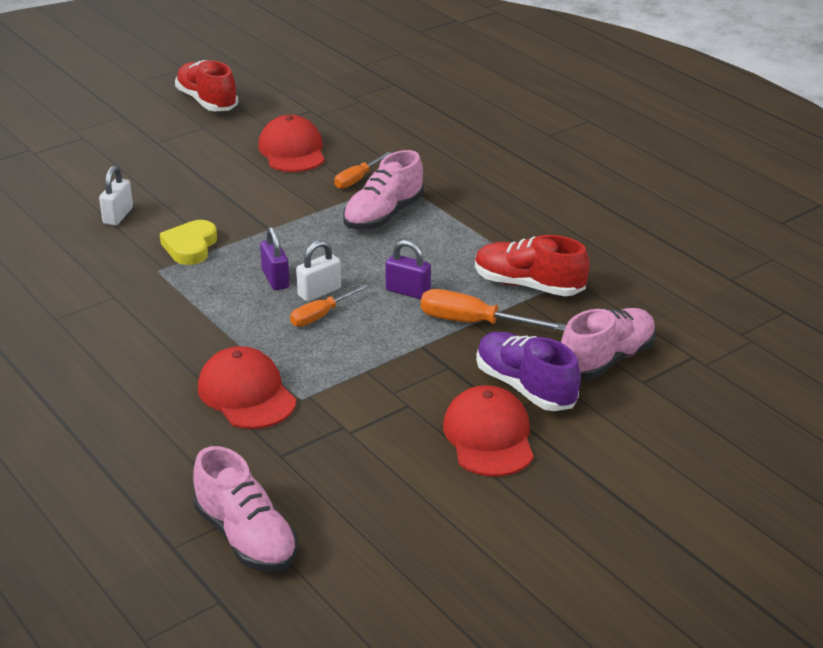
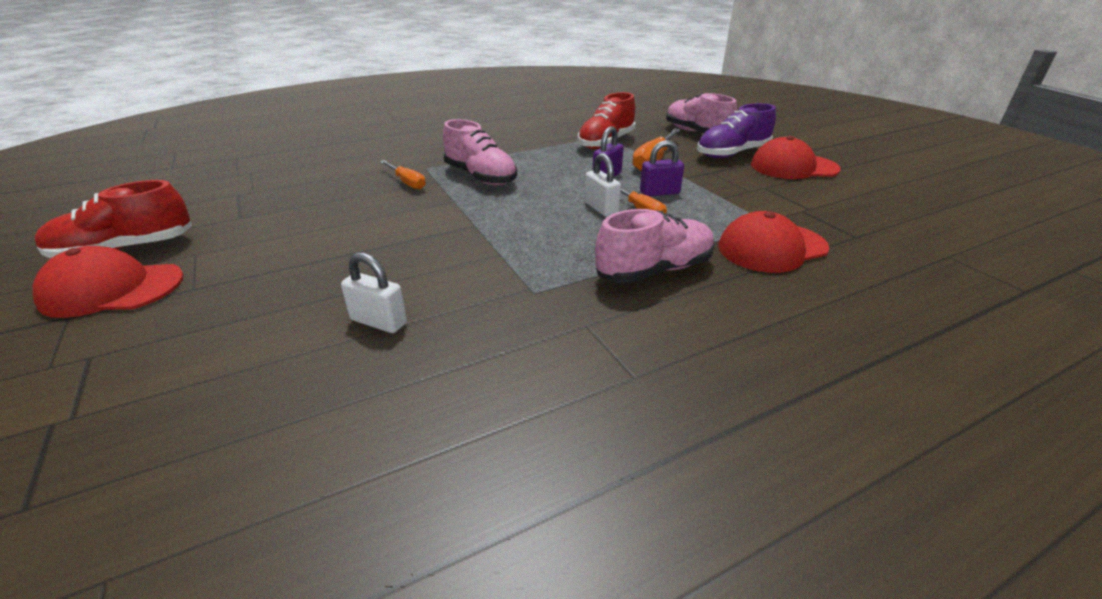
camera: 80 degrees left, 0 degrees up
yellow heart [160,220,217,265] -> none
pink shoe [193,446,298,572] -> pink shoe moved to [595,209,715,283]
red cap [258,115,325,172] -> red cap moved to [33,246,183,318]
purple padlock [260,227,290,290] -> purple padlock moved to [640,140,684,196]

